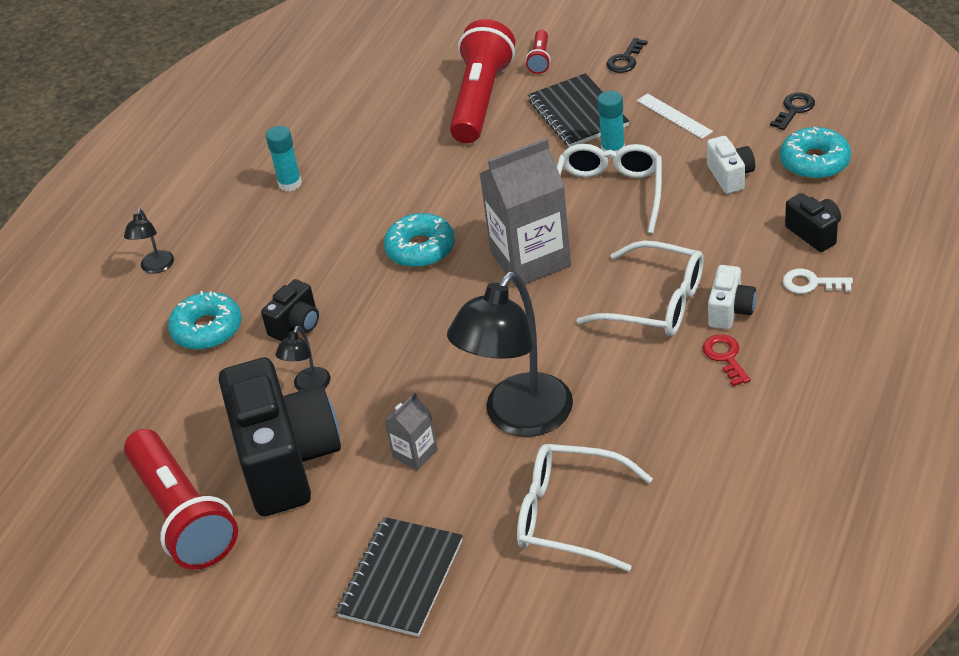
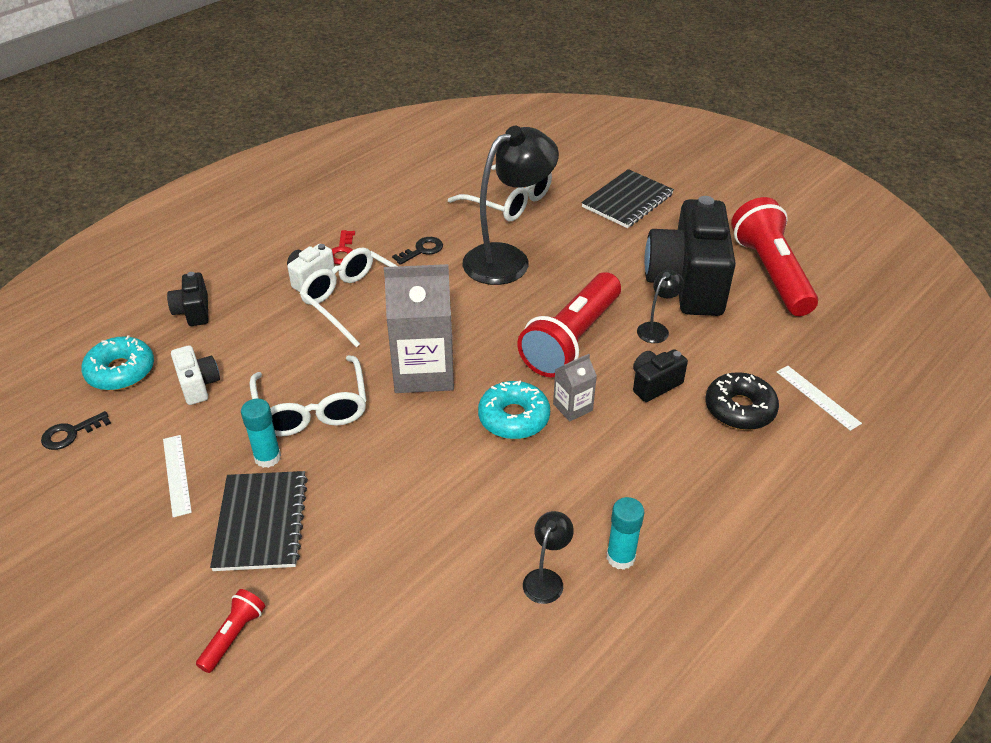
camera: 165 degrees left, 0 degrees up
black lamp [124,209,174,274] -> black lamp moved to [523,511,574,604]
turquoise donut [168,291,242,350] -> black donut [706,372,779,430]
grey carton [385,392,438,470] -> grey carton moved to [553,354,597,422]
red flashlight [450,19,515,143] -> red flashlight moved to [517,272,621,377]
white glasses [557,144,662,234] -> white glasses turned 45 degrees counterclockwise [249,355,367,436]
black key [607,38,648,73] -> black key moved to [392,237,443,265]
white camera [707,136,755,194] -> white camera turned 150 degrees clockwise [171,345,220,405]
white key [783,269,853,294] -> none
none -> white ruler [777,366,862,431]

